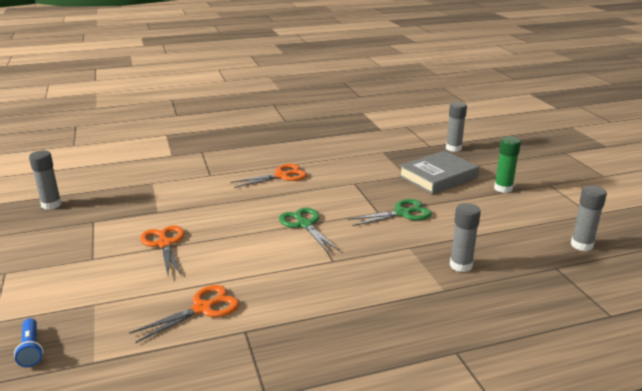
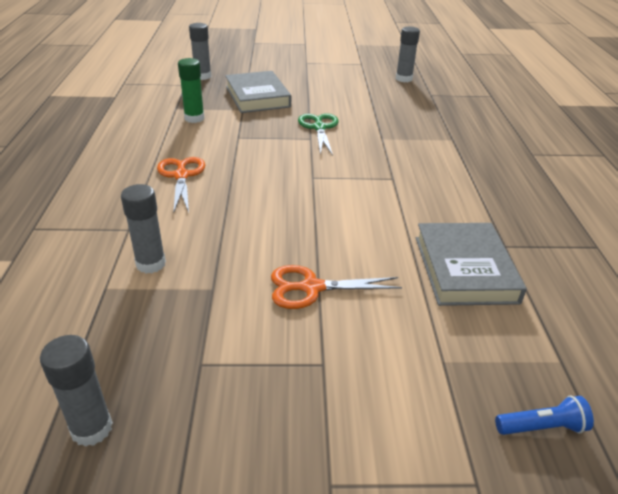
camera: 75 degrees left, 10 degrees up
orange scissors [129,285,240,343] -> grey book [416,223,527,306]
green scissors [279,208,340,253] -> none
grey glue stick [450,203,481,272] -> grey glue stick moved to [121,184,166,274]
green glue stick [494,136,521,193] -> green glue stick moved to [178,58,204,123]

